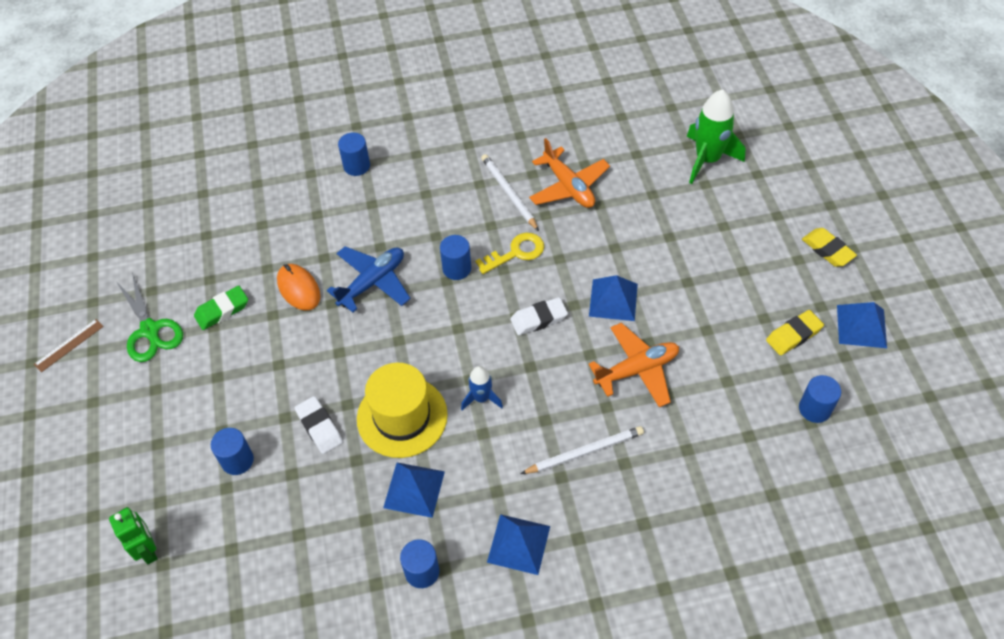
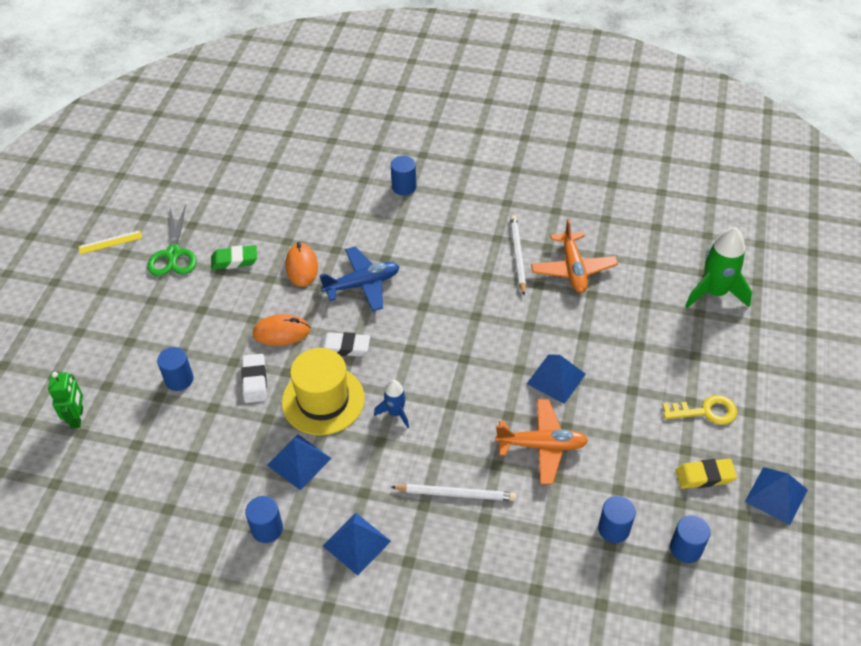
camera: 25 degrees right, 5 degrees down
brown ruler [34,319,104,372] -> yellow ruler [78,230,142,254]
blue cylinder [440,235,471,280] -> blue cylinder moved to [598,496,636,543]
yellow key [475,233,544,274] -> yellow key moved to [662,395,737,425]
white eraser [510,297,568,335] -> white eraser moved to [319,332,370,357]
yellow eraser [802,228,857,267] -> none
none -> orange mouse [252,314,310,346]

